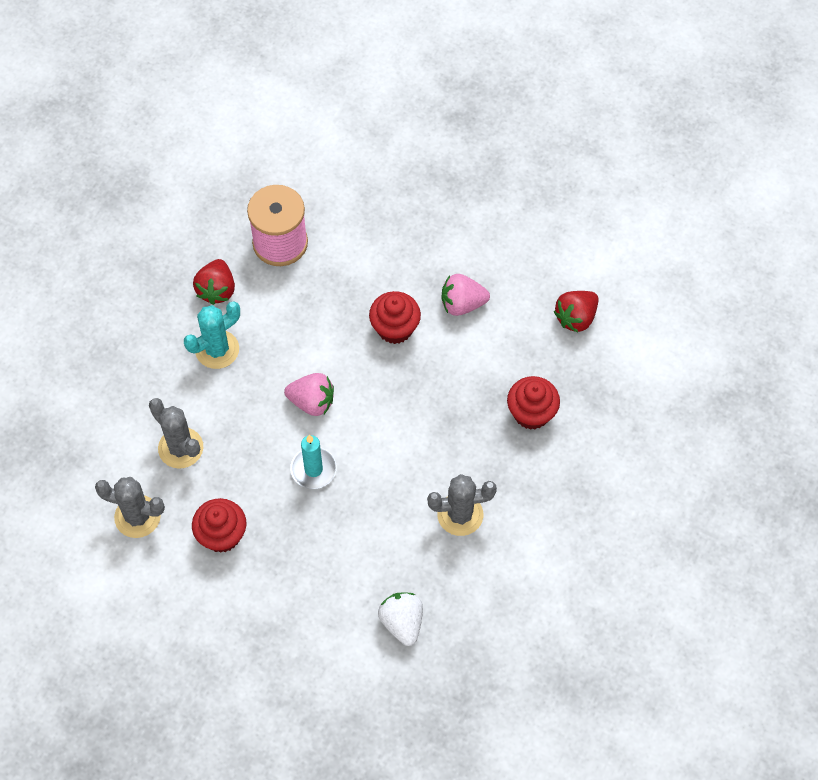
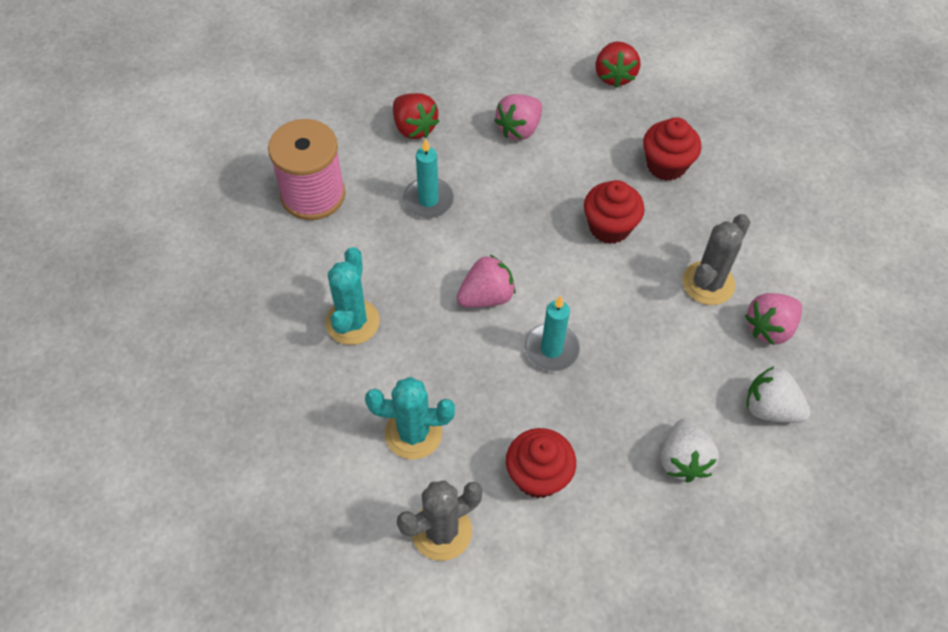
camera: 45 degrees left, 5 degrees down
grey cactus [149,398,203,469] -> turquoise cactus [365,377,455,459]
red strawberry [193,259,235,305] -> red strawberry moved to [393,93,439,139]
red cupcake [369,291,421,344] -> red cupcake moved to [584,180,645,244]
none -> turquoise candle [403,138,454,218]
none -> white strawberry [661,419,719,483]
none -> pink strawberry [745,293,802,345]

